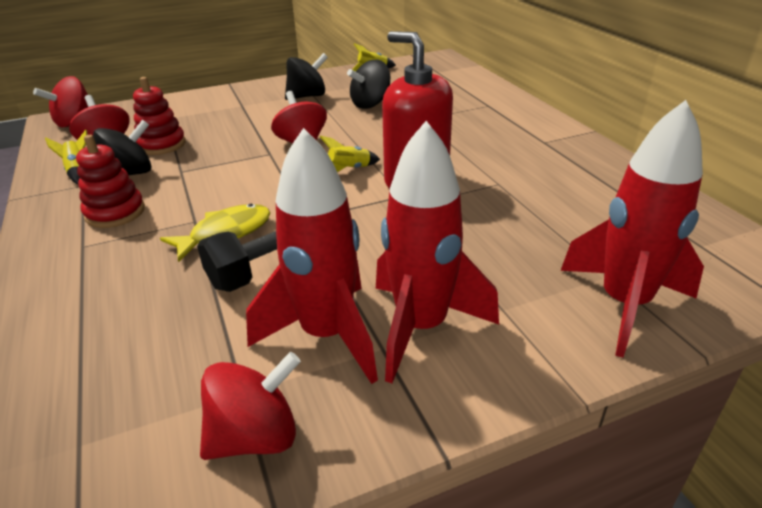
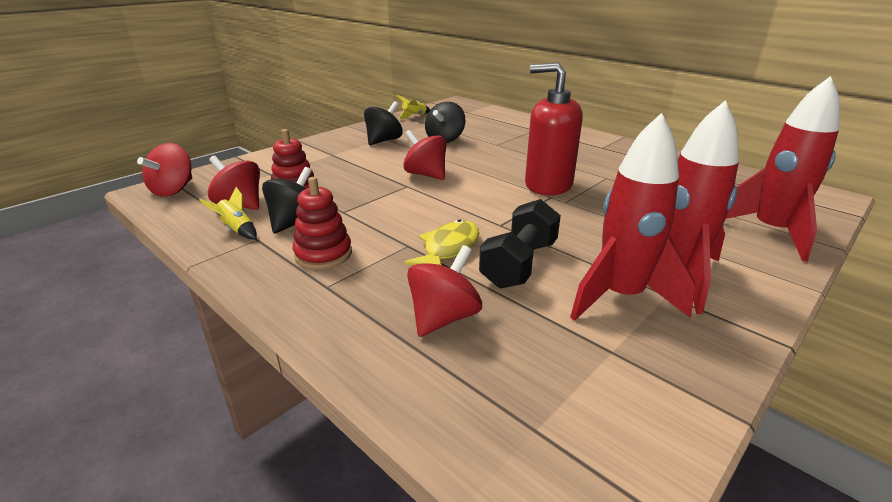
camera: 25 degrees left, 5 degrees down
red spinning top [200,352,301,460] -> red spinning top moved to [407,245,482,337]
yellow rocket [320,136,380,172] -> none

